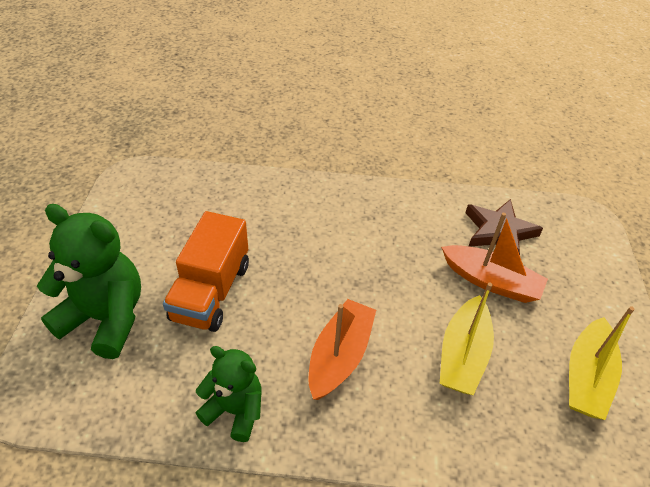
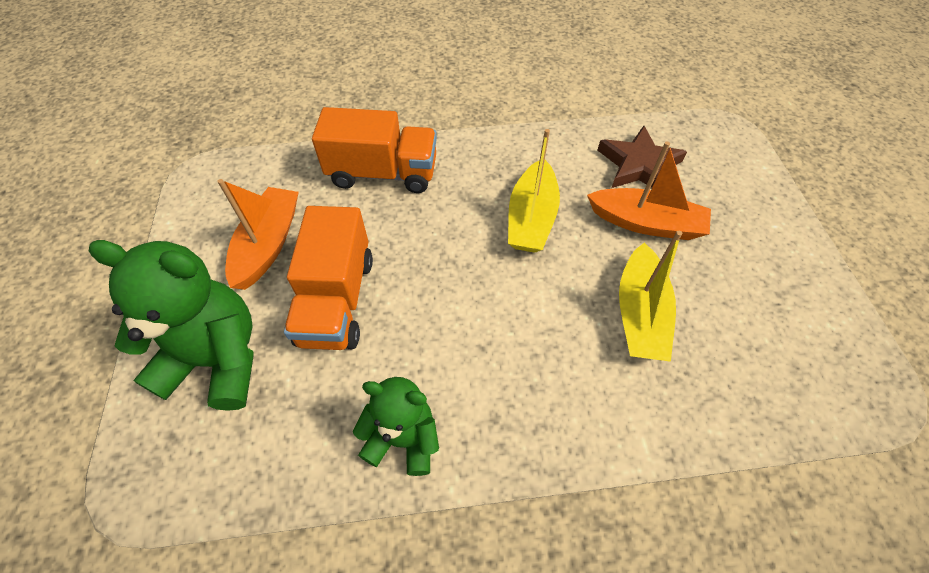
camera: 10 degrees left, 10 degrees up
orange boat [308,299,376,400] -> orange boat moved to [217,179,299,290]
yellow boat [569,306,635,420] -> yellow boat moved to [508,129,560,253]
none -> orange truck [312,107,437,193]

